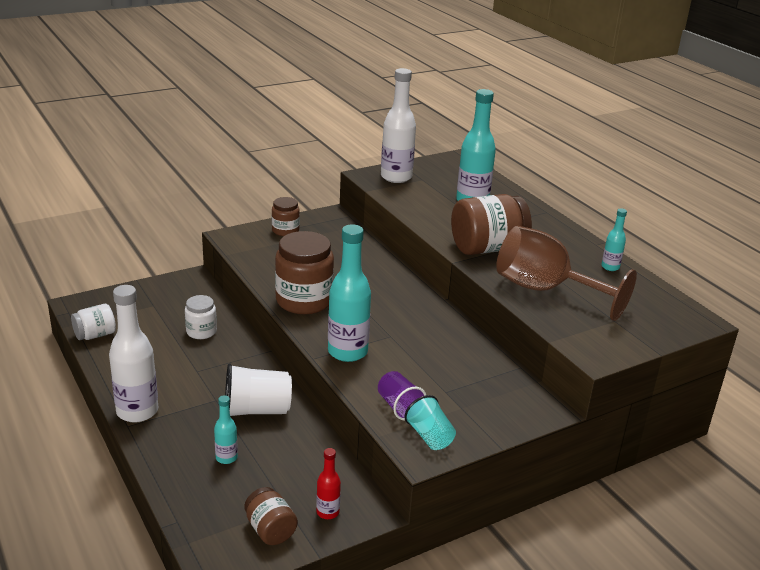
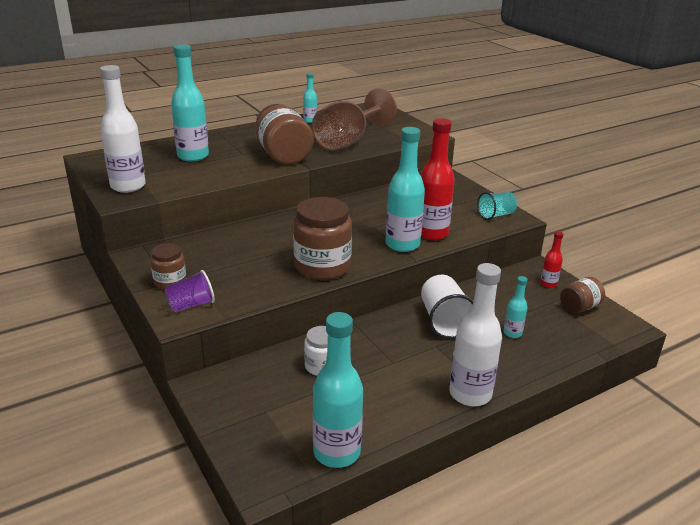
camera: 90 degrees left, 0 degrees up
white jar [71,304,116,340] -> turquoise bottle [313,312,363,468]
purple cup [378,371,426,421] -> purple cup moved to [165,270,215,312]
none -> red bottle [421,118,455,240]

